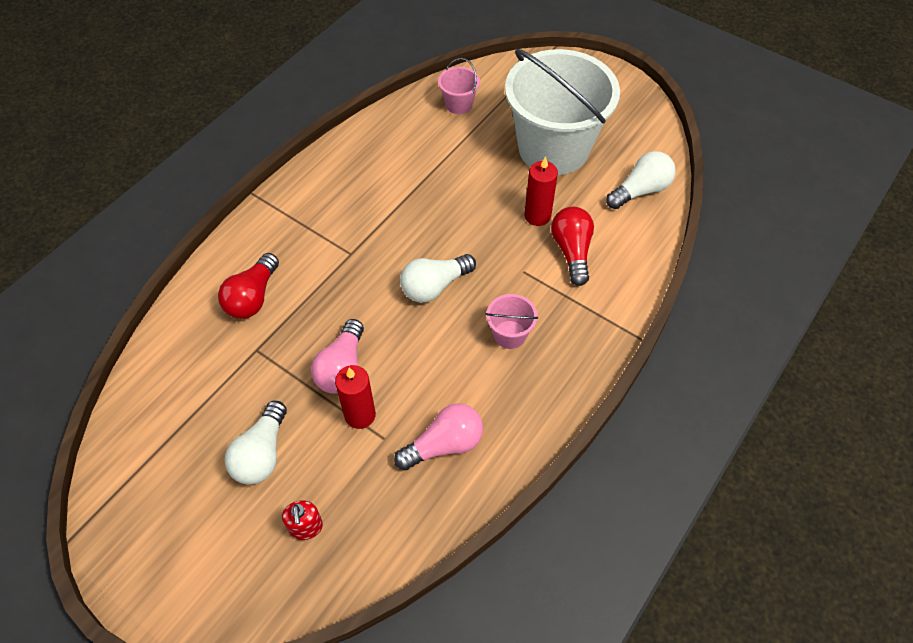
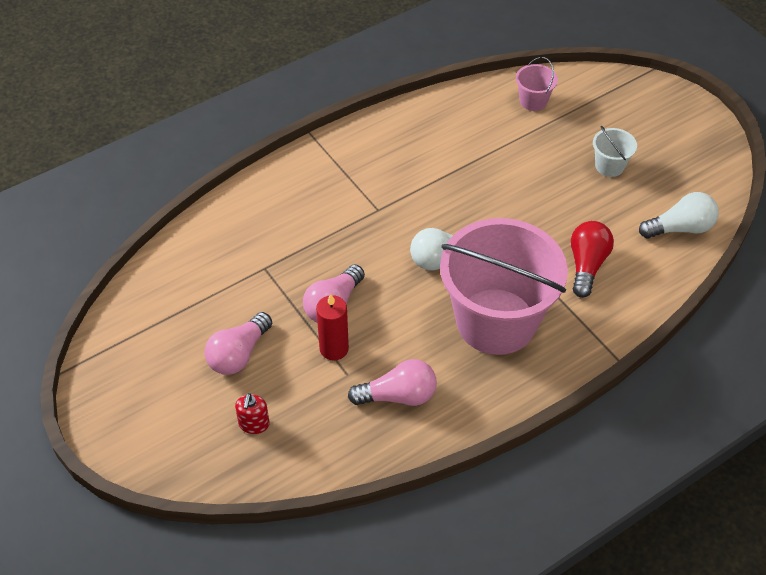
camera: 20 degrees right, 5 degrees down
red light bulb [218,253,279,319] -> none
white light bulb [225,401,287,485] -> pink light bulb [204,312,272,375]
pink bucket [486,294,538,349] -> pink bucket [440,218,568,355], size x2.50
white bucket [505,49,620,175] -> white bucket [593,126,637,177], size x0.40
red candle [524,156,558,226] -> none

